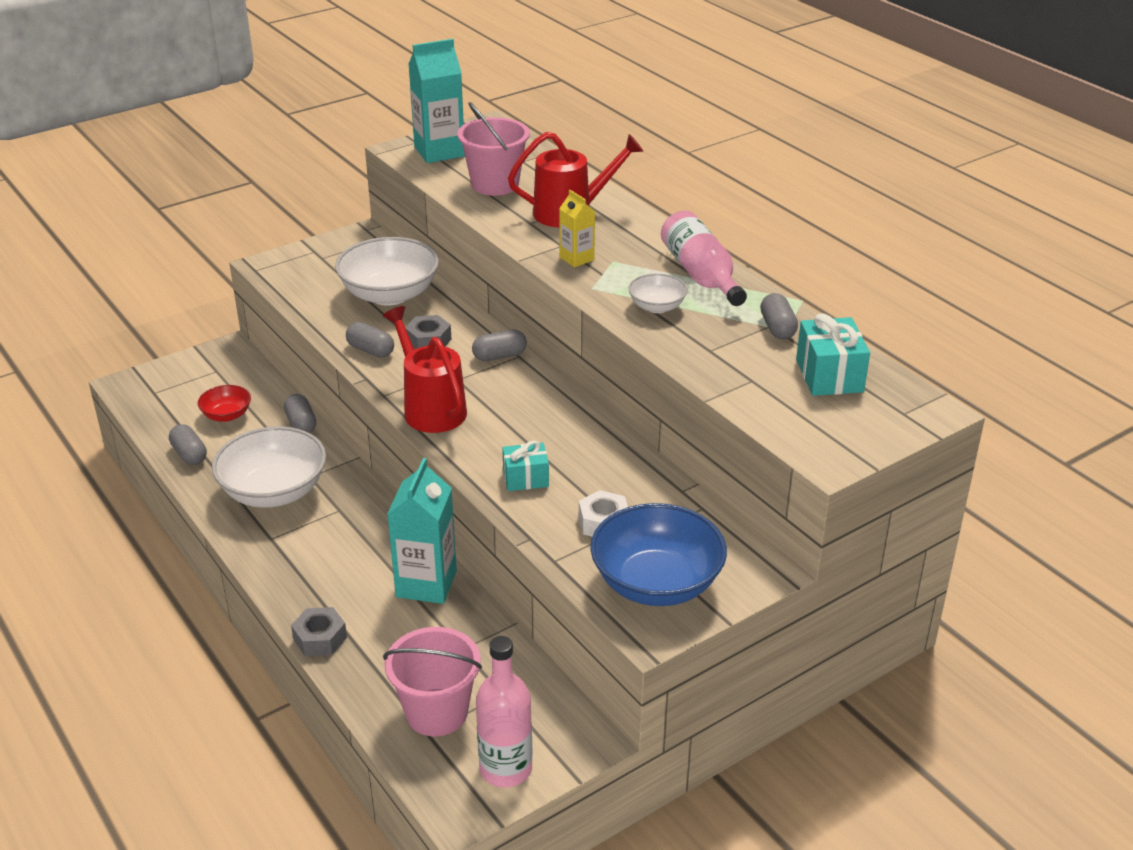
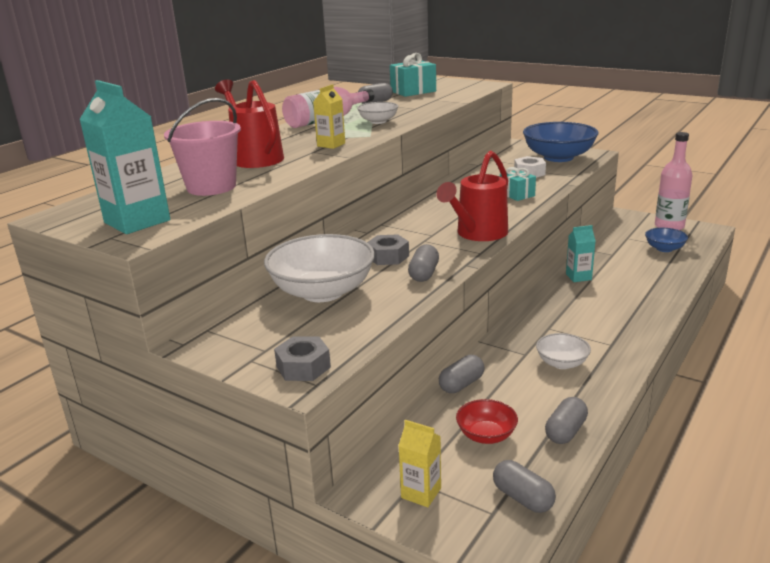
camera: 110 degrees left, 10 degrees down
white bowl [212,426,326,508] -> white bowl [536,333,591,369], size x0.50
grey nut [291,607,347,656] -> grey nut moved to [274,336,331,381]
pink bucket [383,627,482,736] -> blue bowl [645,228,688,252]
turquoise carton [387,458,457,604] -> turquoise carton [566,225,596,282], size x0.55
grey capsule [472,330,527,361] -> grey capsule moved to [493,460,556,513]
none -> yellow carton [399,420,441,507]

